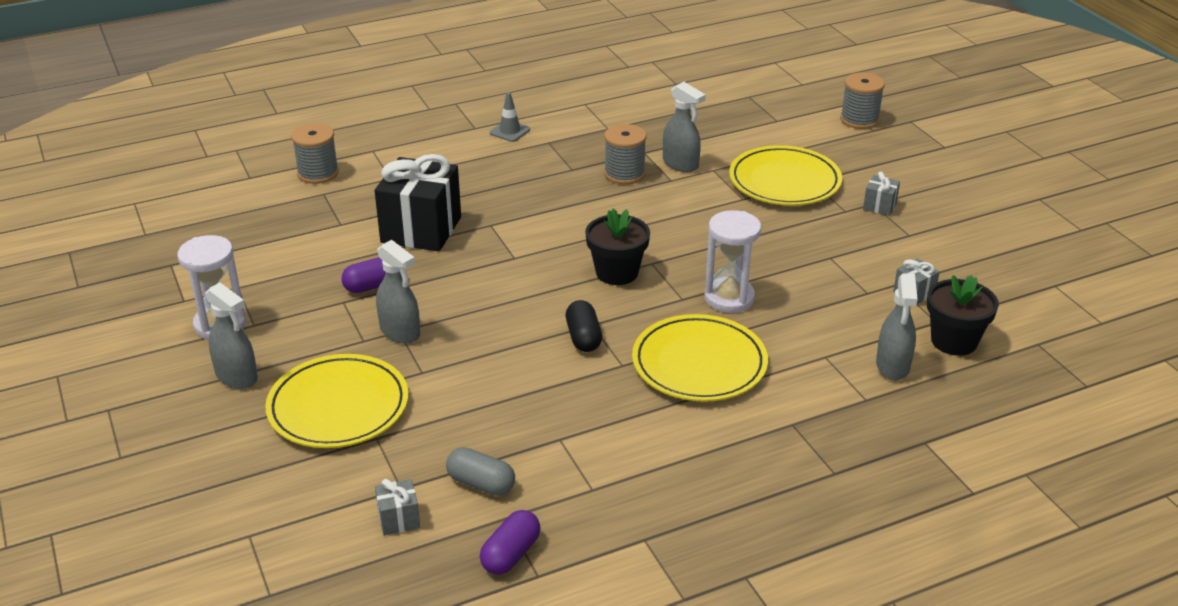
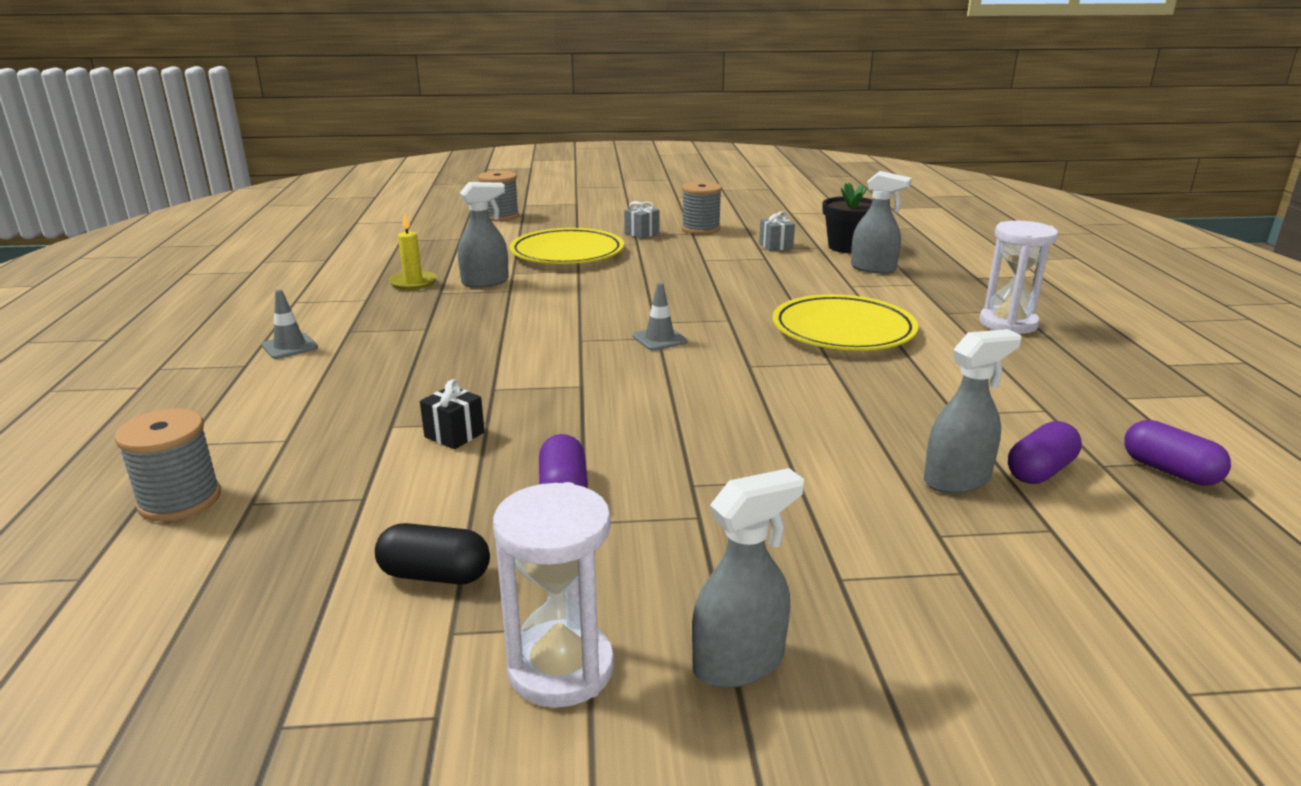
camera: 70 degrees left, 10 degrees down
yellow plate [265,354,408,448] -> none
black gift [375,154,461,252] -> black gift [420,379,485,449], size x0.43
grey gift [375,479,420,536] -> none
grey spray bottle [376,240,420,343] -> grey spray bottle moved to [924,329,1022,494]
grey capsule [446,447,515,496] -> purple capsule [1008,421,1082,484]
black capsule [566,300,602,352] -> black capsule moved to [375,523,490,585]
black flower pot [585,209,650,285] -> grey traffic cone [633,283,688,351]
grey spool [604,124,647,184] -> grey spool moved to [682,181,722,234]
white hourglass [704,210,761,313] -> white hourglass moved to [979,221,1058,334]
none -> yellow candle [389,213,437,290]

